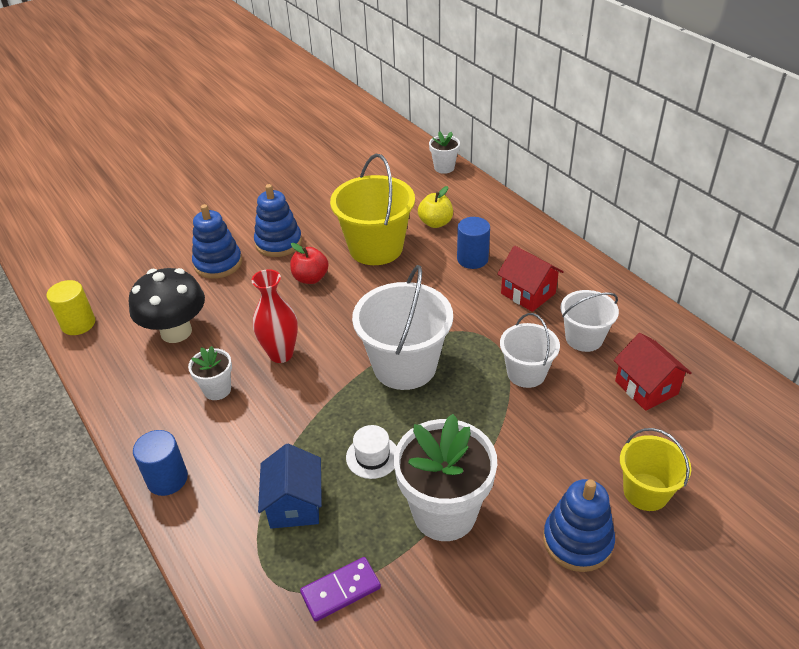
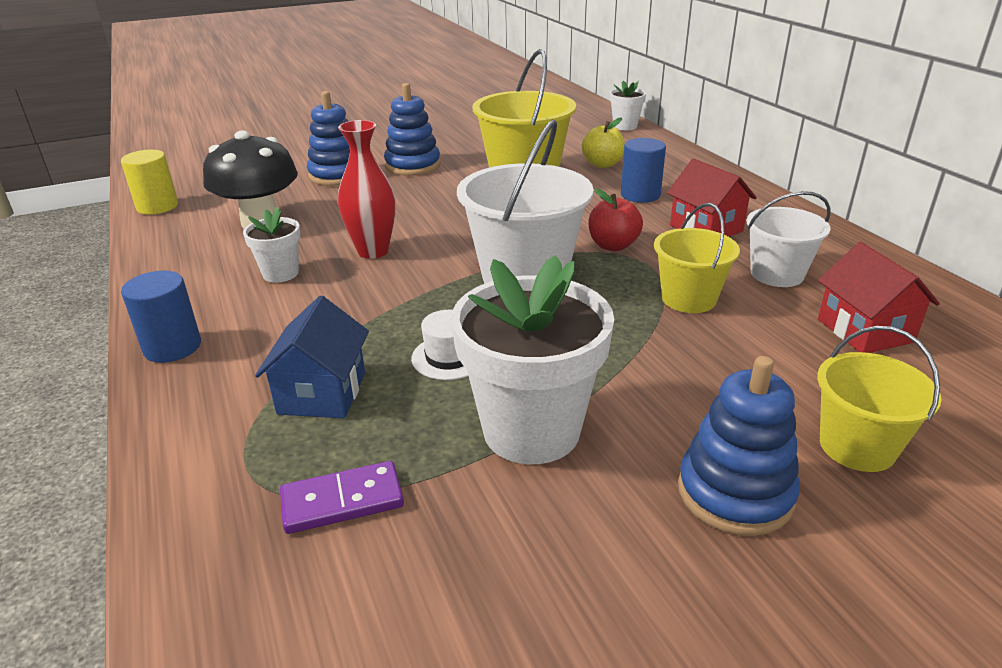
camera: 10 degrees right, 10 degrees down
red apple [290,243,329,284] -> red apple moved to [589,188,643,251]
white bucket [500,313,560,388] -> yellow bucket [654,203,740,313]

